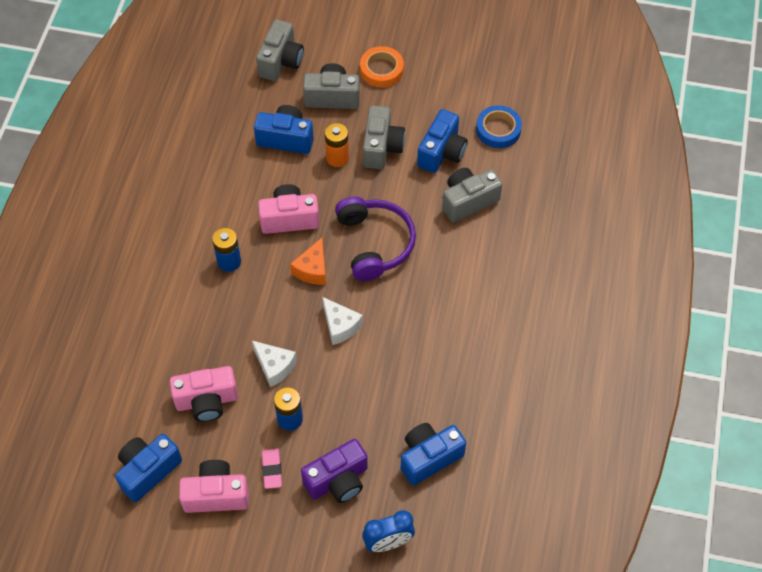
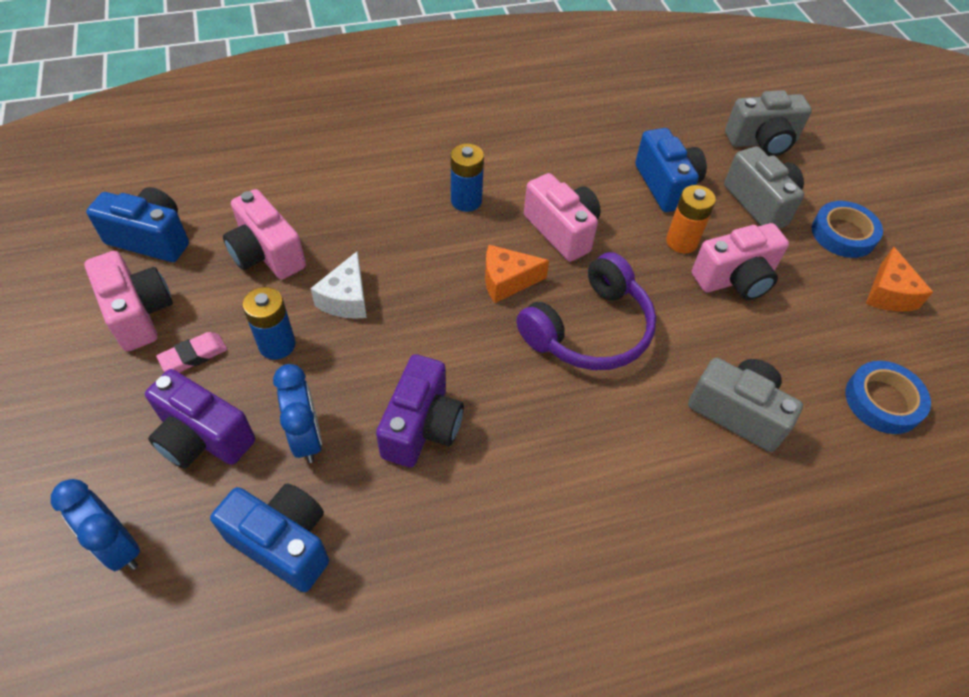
camera: 60 degrees right, 5 degrees down
white cheese [322,297,363,345] -> none
orange tape [360,46,404,87] -> blue tape [812,201,883,258]
grey camera [363,105,405,169] -> pink camera [692,223,789,300]
blue camera [417,109,468,173] -> none
none -> blue clock [273,364,322,463]
none -> purple camera [376,354,464,467]
none -> orange cheese [866,247,933,312]

